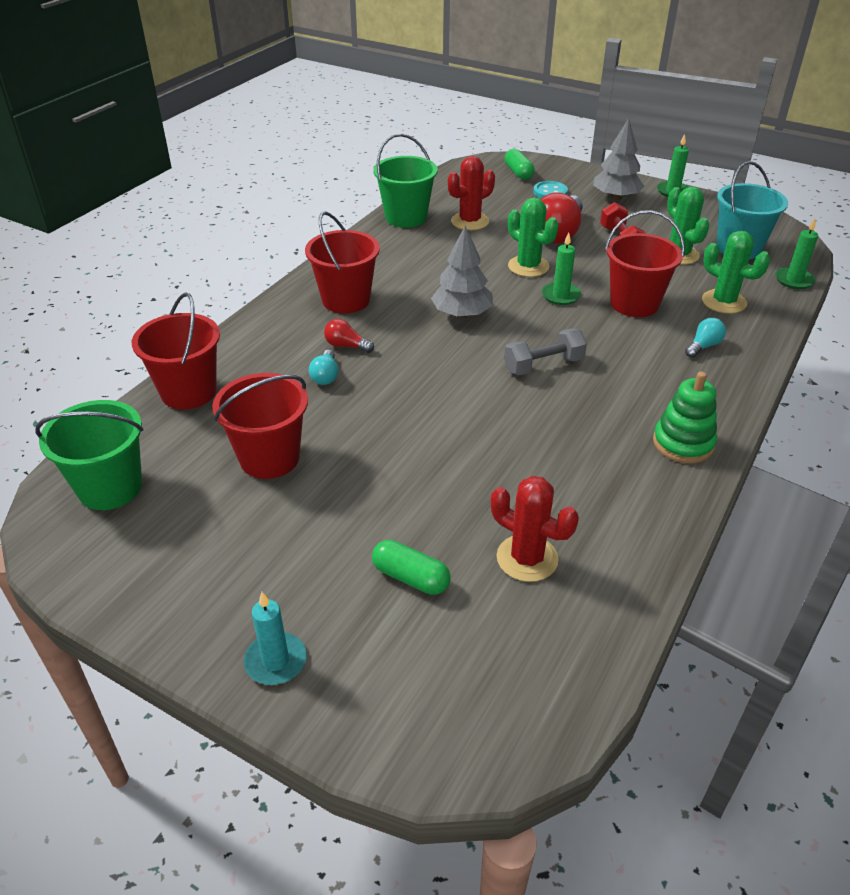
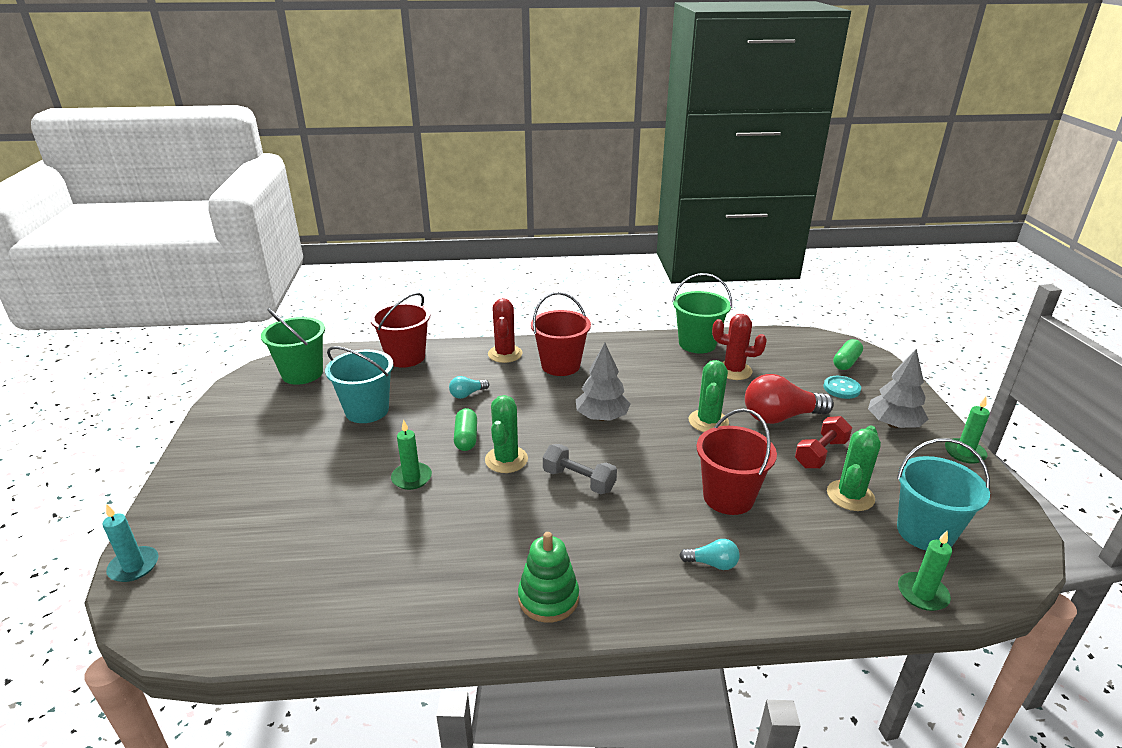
camera: 55 degrees right, 10 degrees down
red bucket [212,373,308,479] -> turquoise bucket [325,346,394,423]
turquoise candle [244,592,307,685] -> turquoise candle moved to [103,504,158,582]
red light bulb [324,319,374,353] -> none
green capsule [372,540,451,595] -> green capsule moved to [454,408,477,451]
red cactus [491,476,579,582] -> red cactus moved to [488,298,523,363]
green candle [542,232,581,305] -> green candle moved to [391,420,432,490]
green cactus [702,231,770,314] -> green cactus moved to [485,395,528,473]

